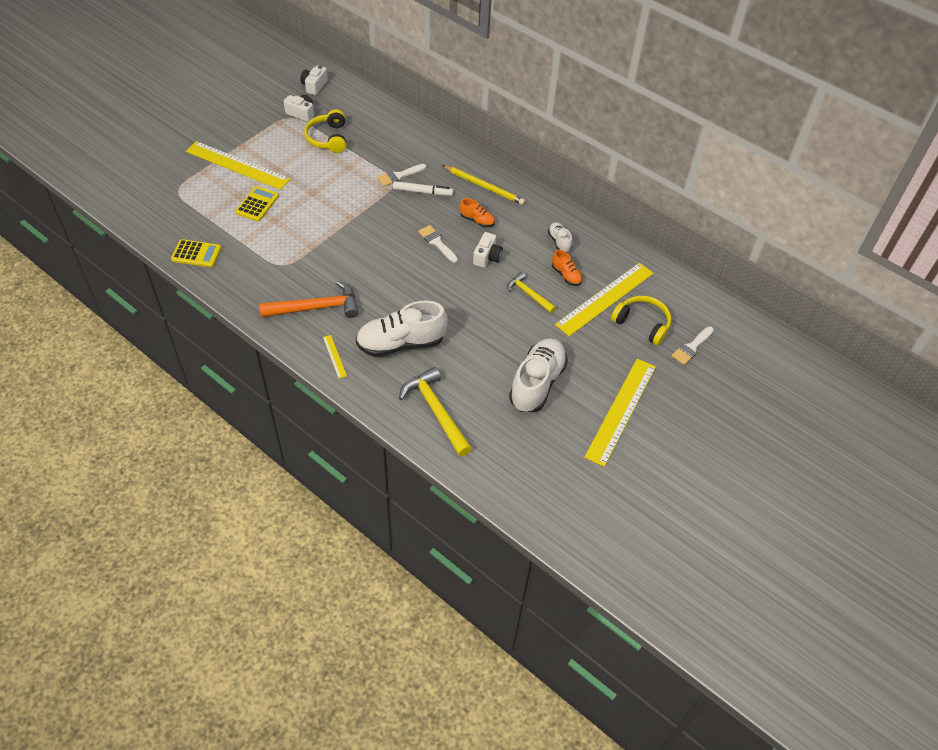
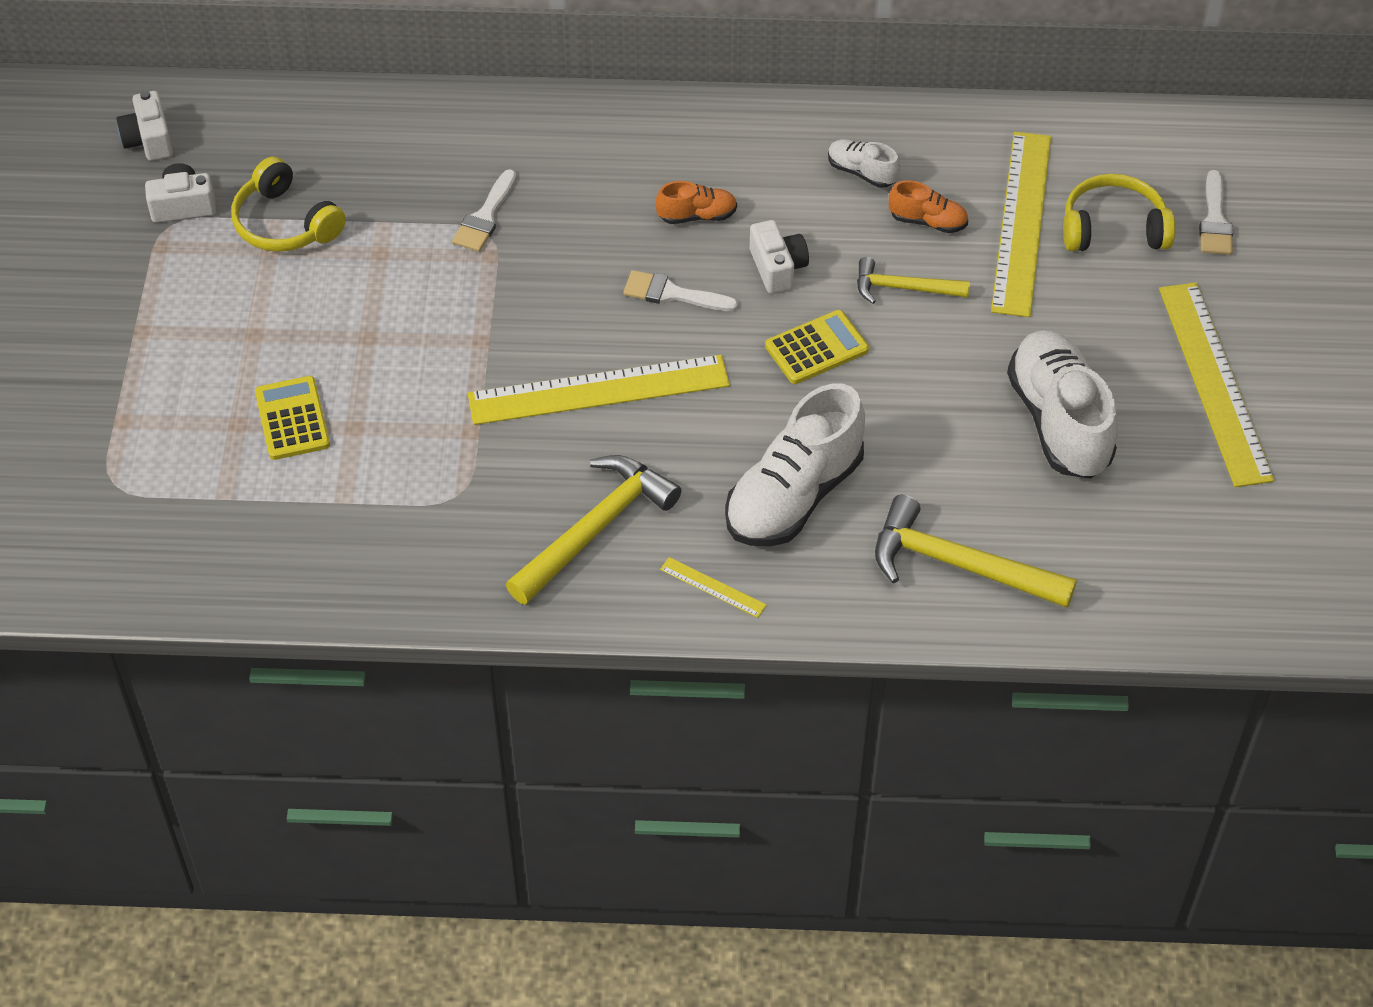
camera: 35 degrees left, 0 degrees up
yellow calculator [171,239,221,267] -> yellow calculator moved to [765,310,869,384]
yellow ruler [186,141,290,190] -> yellow ruler moved to [468,355,730,425]
orange hammer [259,281,359,318] -> yellow hammer [506,455,682,605]
white marker [393,181,453,196] -> none
yellow pencil [442,165,525,205] -> none

